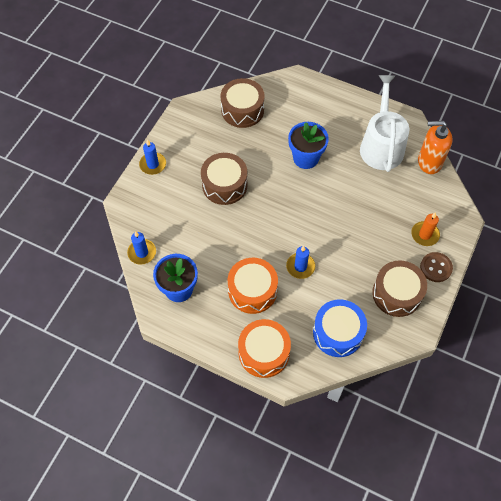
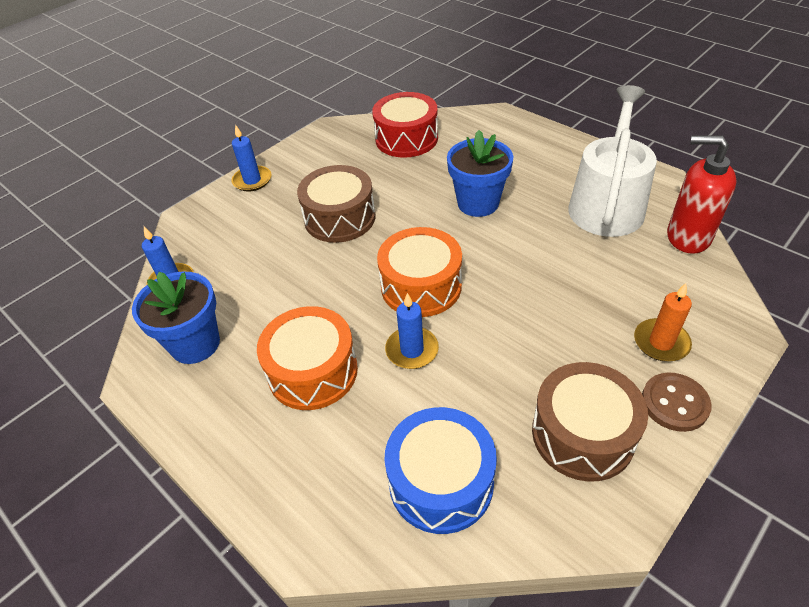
camera: 20 degrees right, 15 degrees down
brown drum [220,78,265,128] -> red drum [372,92,438,158]
orange drum [238,319,291,378] -> orange drum moved to [377,227,462,317]
orange soap dispenser [418,121,452,174] -> red soap dispenser [667,136,737,254]

